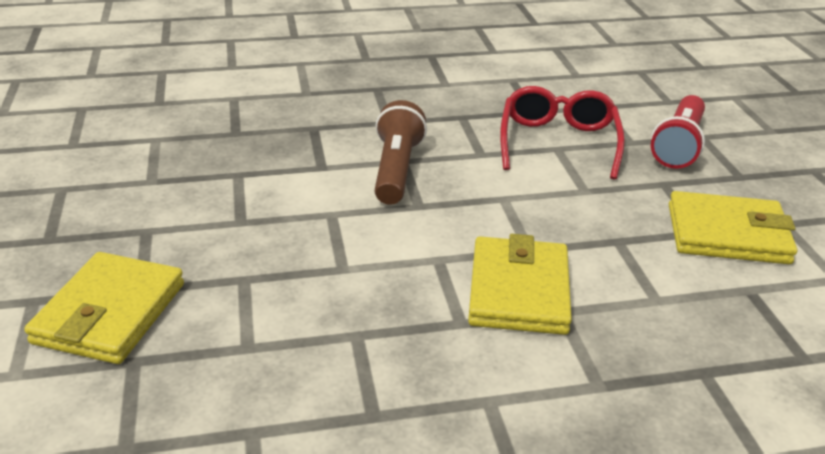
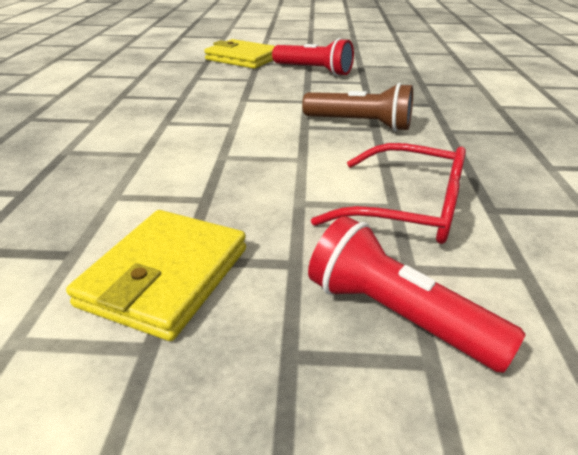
camera: 105 degrees right, 0 degrees up
yellow wallet [468,234,572,335] -> none
none -> red flashlight [272,38,354,76]

